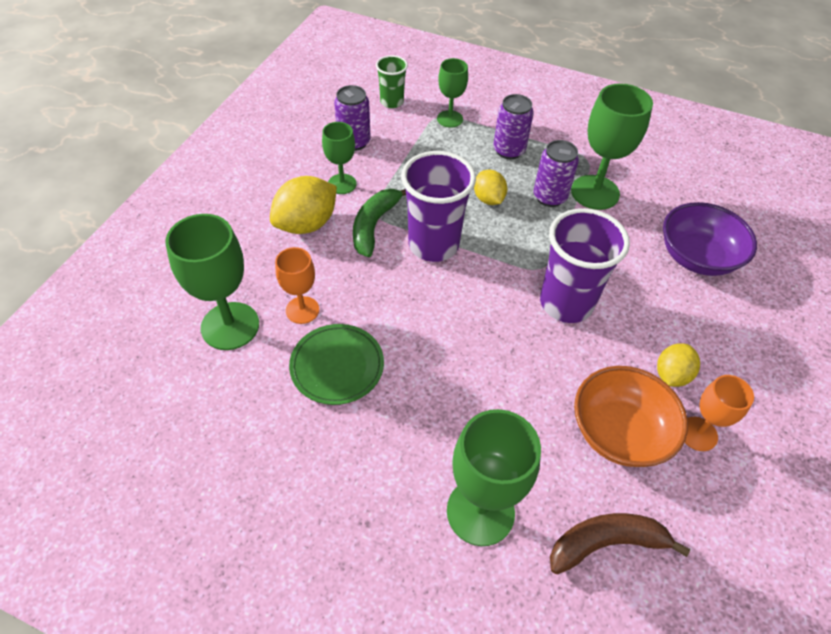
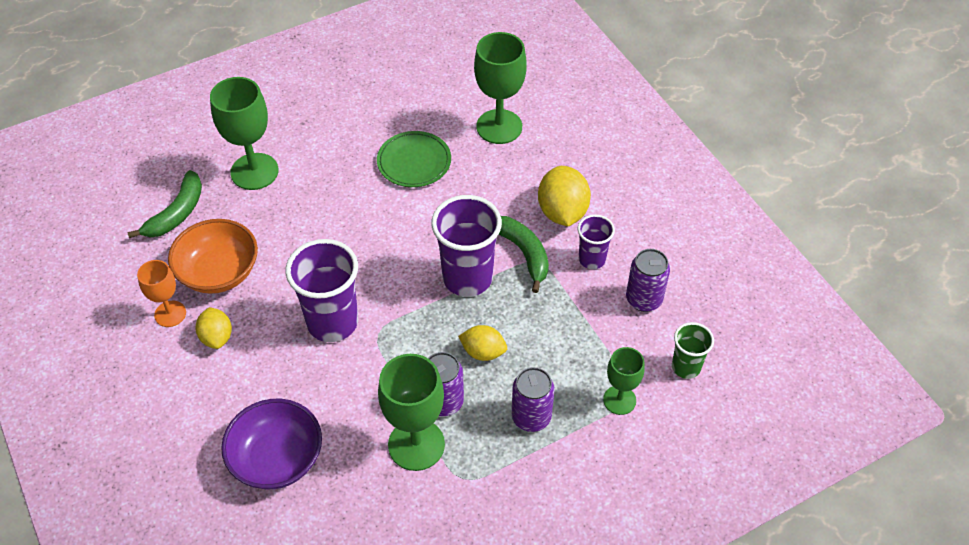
camera: 130 degrees right, 0 degrees up
orange goblet [275,247,319,324] -> none
green goblet [322,122,357,194] -> purple cup [578,215,615,269]
brown banana [550,513,690,574] -> green banana [127,170,202,238]

